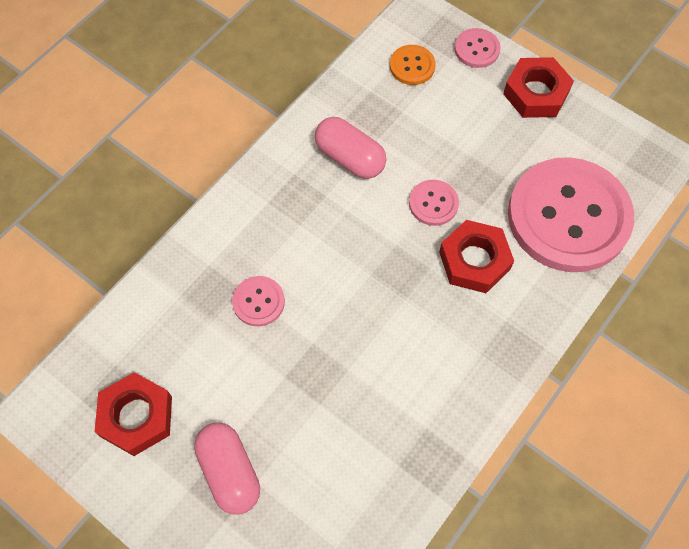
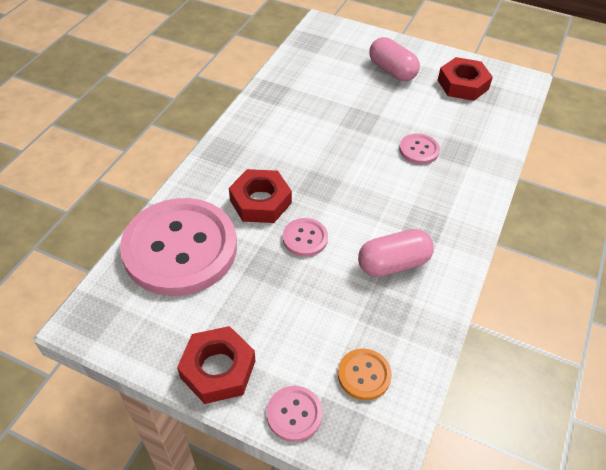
camera: 165 degrees right, 15 degrees down
pink capsule [315,117,386,179] -> pink capsule turned 45 degrees counterclockwise [358,229,434,277]

